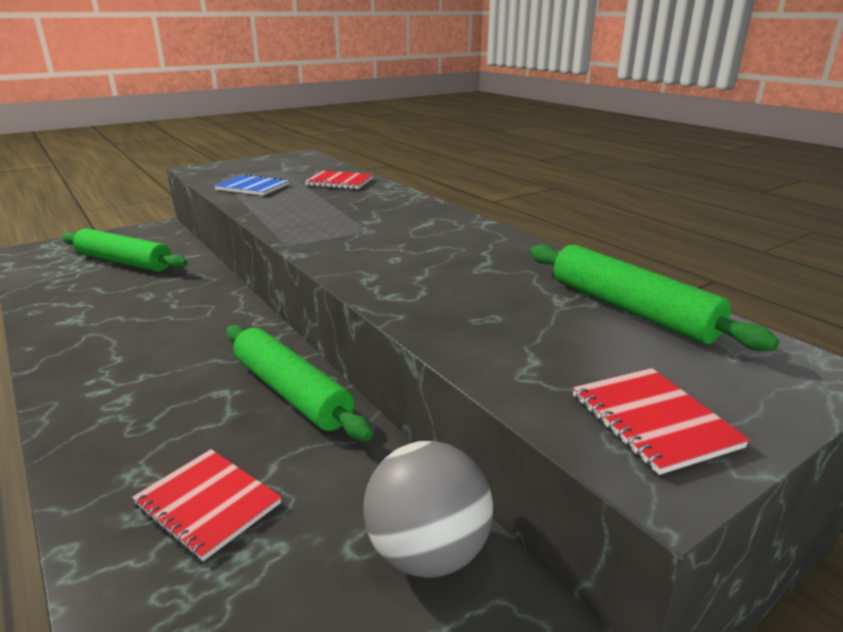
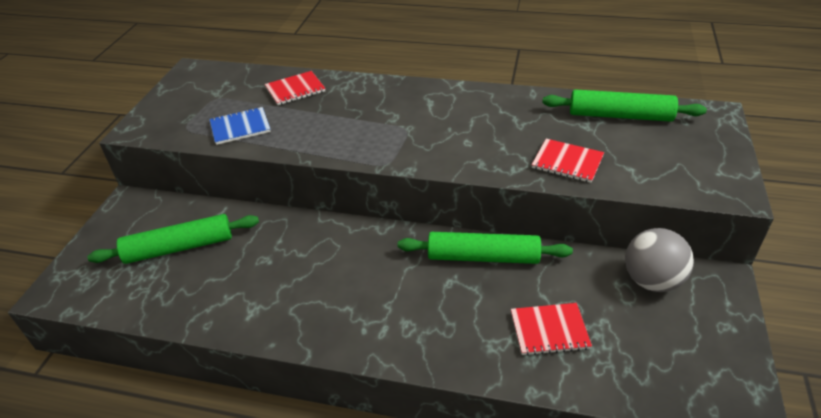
camera: 40 degrees left, 15 degrees up
red notebook [573,368,750,475] -> red notebook moved to [532,139,604,183]

